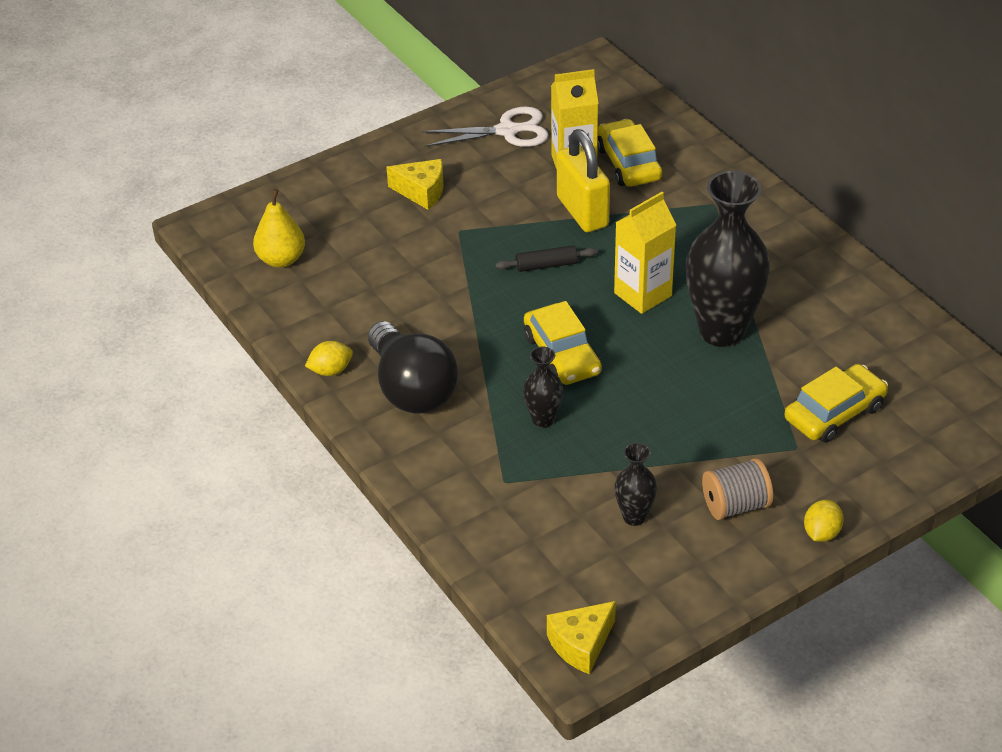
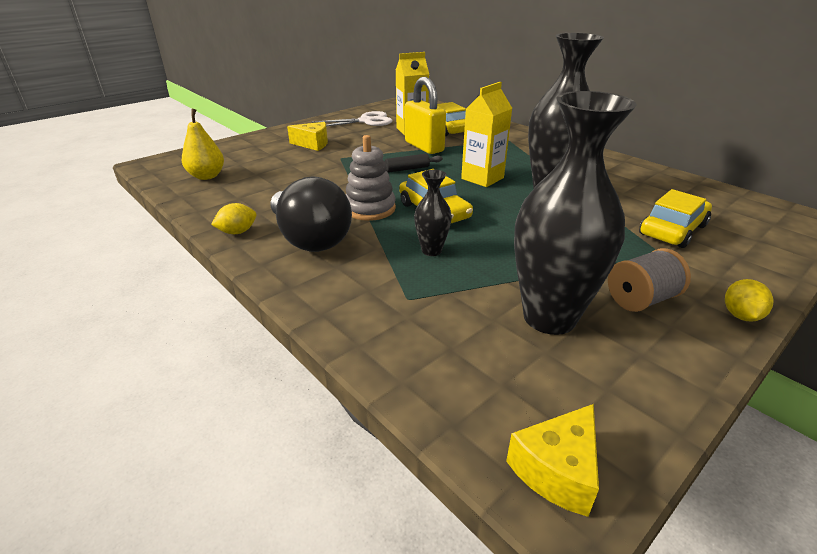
camera: 10 degrees left, 10 degrees down
black vase [615,443,657,526] -> black vase [514,91,637,335], size x2.14
none -> grey stacking toy [346,135,396,221]

